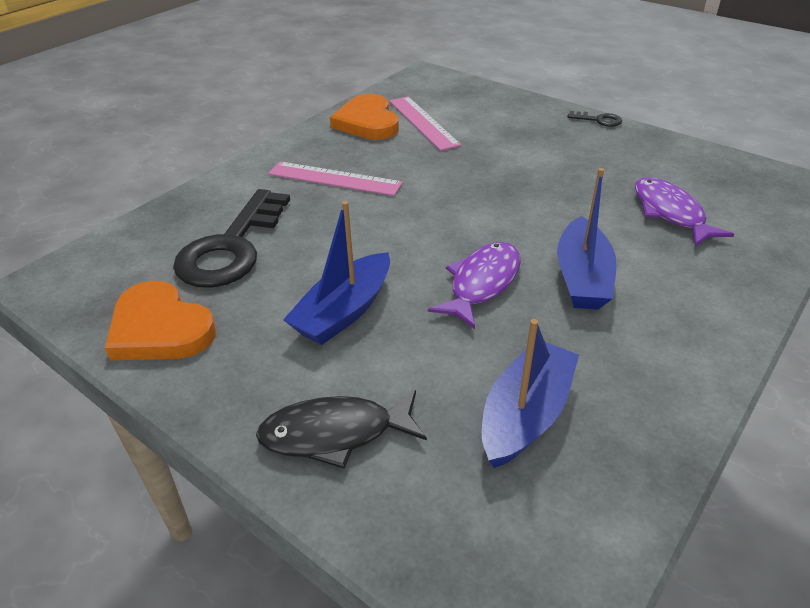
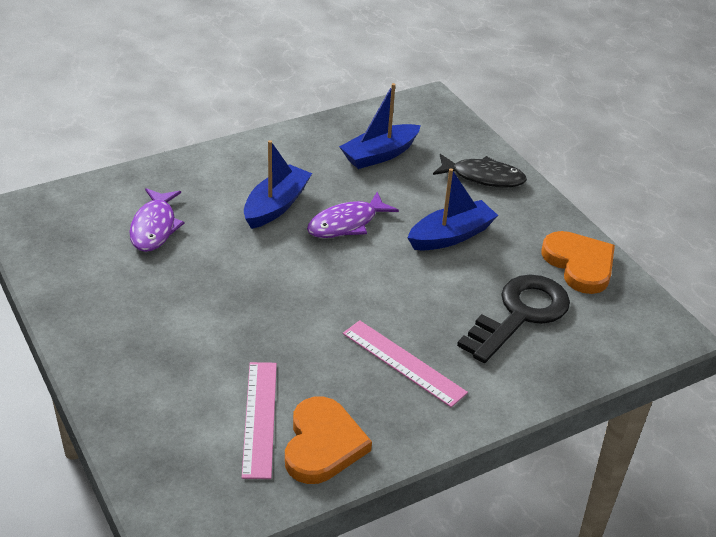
camera: 160 degrees left, 0 degrees up
black key [567,111,622,127] -> none

